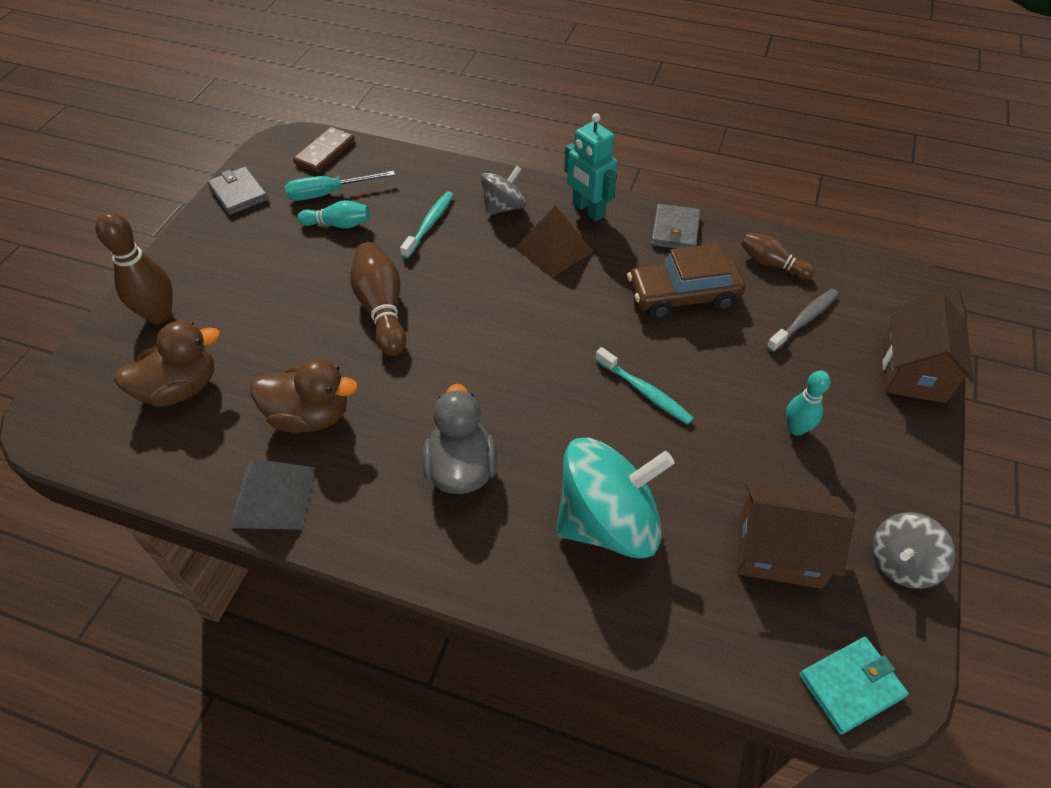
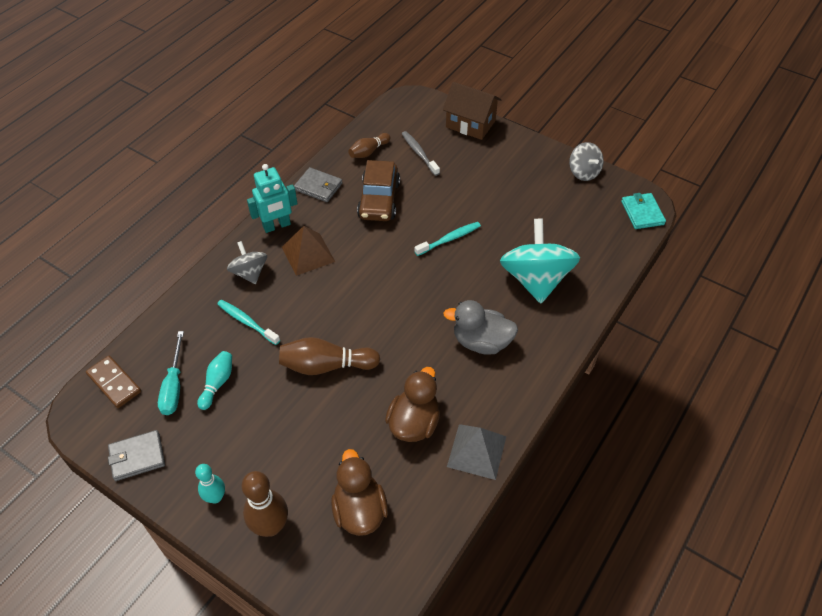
camera: 75 degrees left, 0 degrees up
brown house [737,482,855,589] -> none
turquoise bowling pin [786,371,830,436] -> turquoise bowling pin moved to [195,464,225,503]

